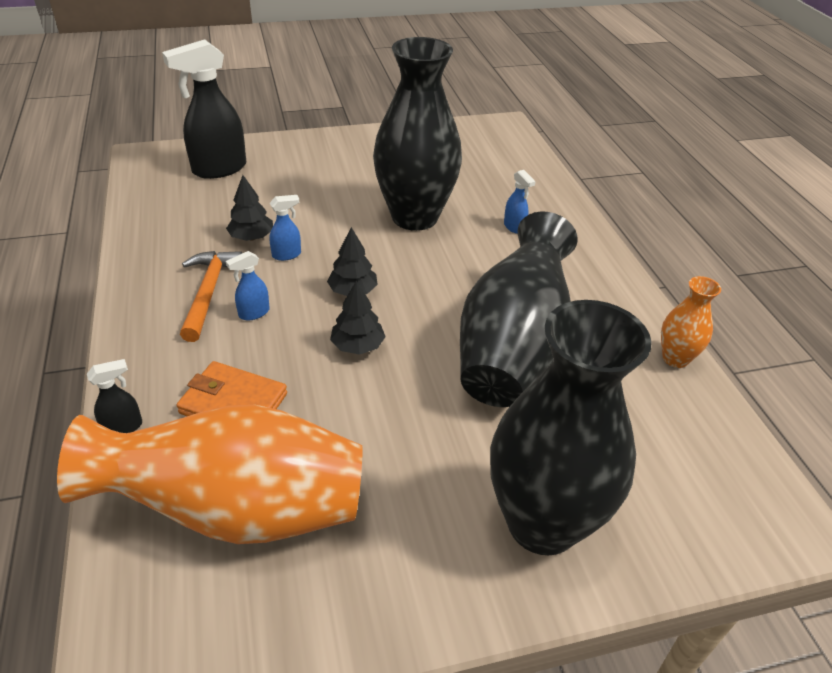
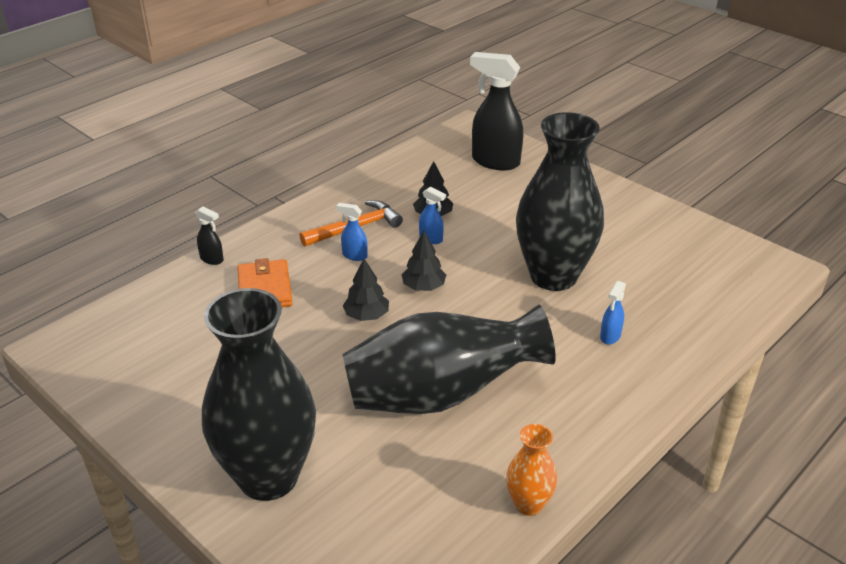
camera: 60 degrees right, 5 degrees down
orange vase [57,405,362,544] -> none

